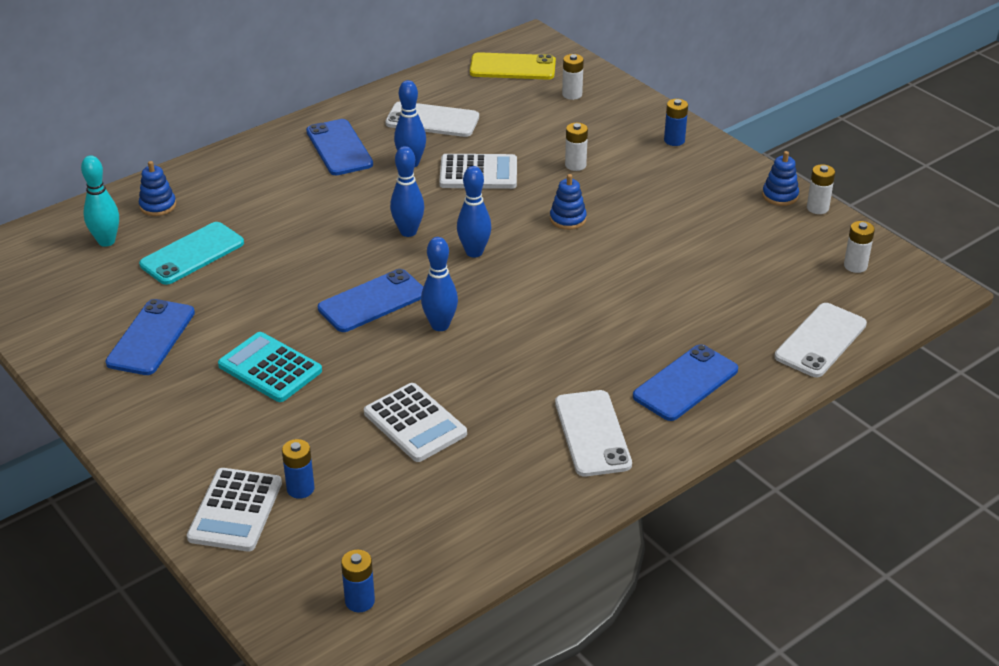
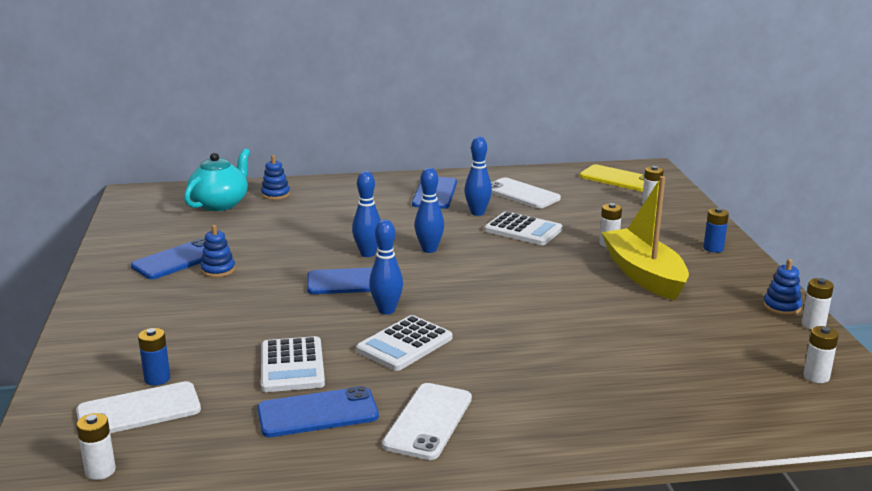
camera: 30 degrees right, 15 degrees down
turquoise bowling pin [81,155,119,247] -> turquoise teapot [184,148,250,211]
turquoise phone [139,222,244,285] -> none
white calculator [187,468,282,552] -> white calculator moved to [356,315,452,371]
turquoise calculator [218,332,322,402] -> none
blue battery [341,550,375,612] -> white battery [76,413,116,480]
blue bowling pin [457,166,491,258] -> blue bowling pin moved to [352,171,381,257]
blue stacking toy [550,174,587,230] -> blue stacking toy moved to [200,225,235,277]
blue phone [633,344,738,421] -> blue phone moved to [257,386,379,437]
white phone [775,303,867,377] -> white phone moved to [76,381,201,433]
none -> yellow boat [601,176,689,300]

